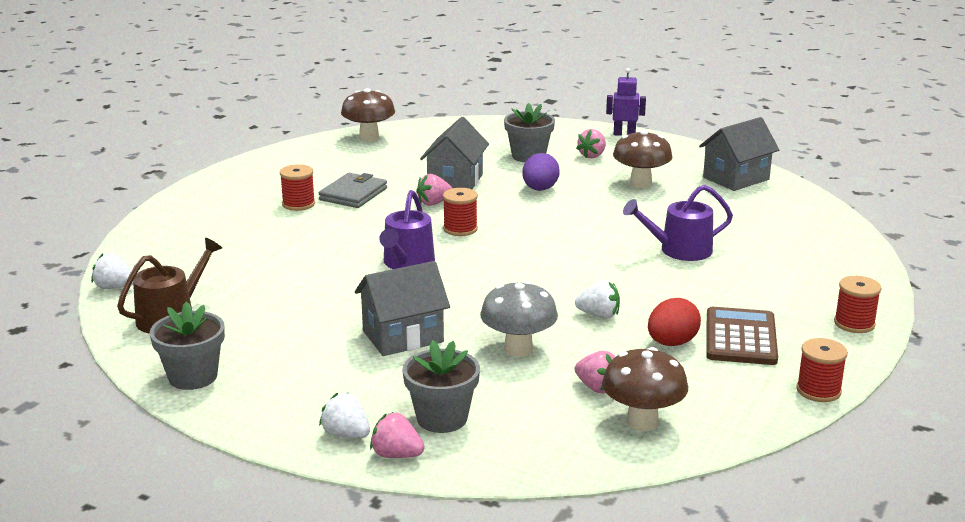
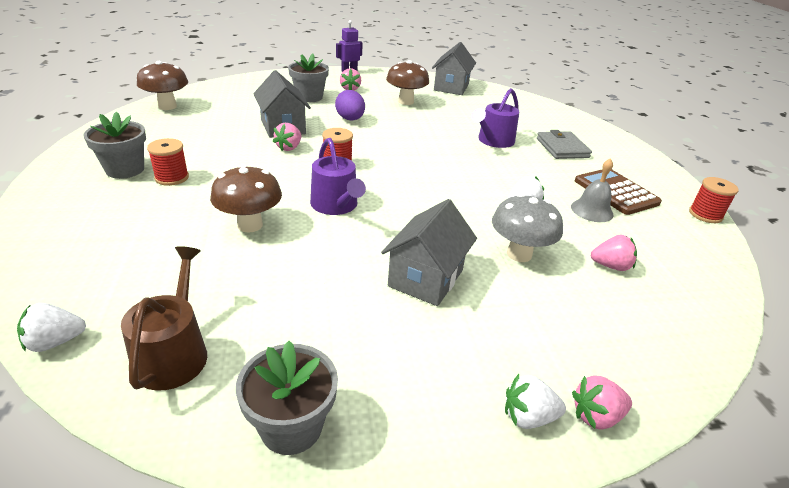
camera: 40 degrees left, 10 degrees up
grey wallet [319,173,387,208] -> grey wallet moved to [537,130,592,159]
grey flower pot [402,340,480,433] -> grey flower pot moved to [84,111,146,179]
brown mushroom [602,347,688,431] -> brown mushroom moved to [210,165,282,233]
red egg [648,298,701,346] -> grey bell [571,158,613,222]
red spool [834,276,881,333] -> none

